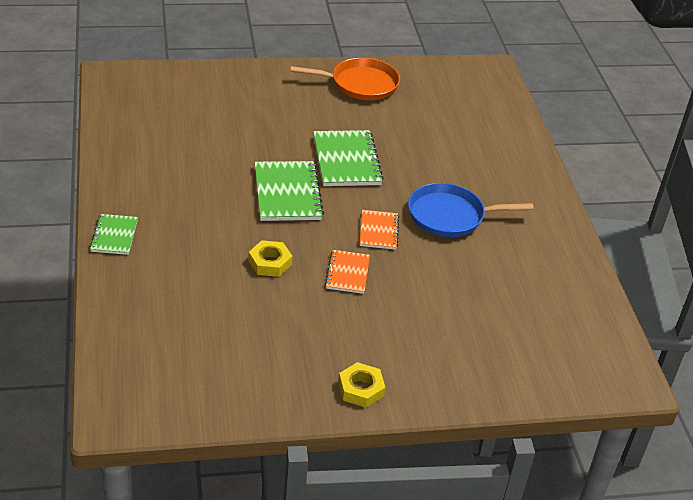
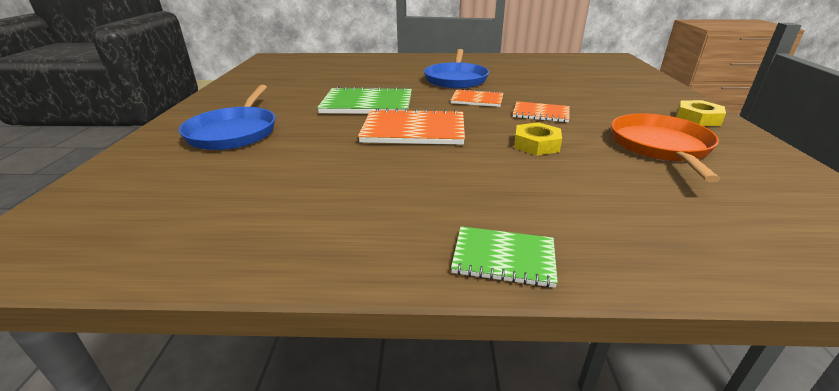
camera: 75 degrees left, 10 degrees down
green notebook [255,161,324,221] -> orange notebook [358,108,465,145]
orange pan [290,58,400,101] -> orange pan moved to [611,113,720,182]
none -> blue pan [179,85,275,150]

